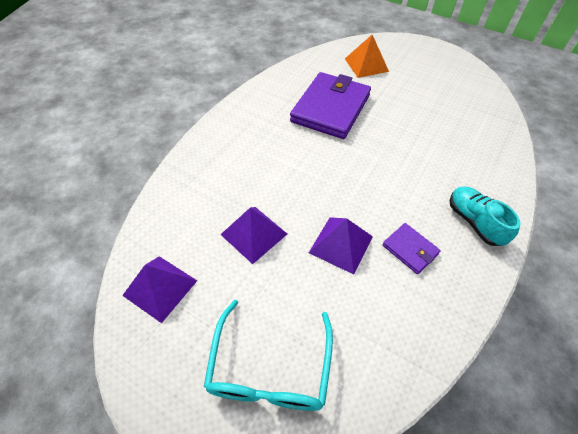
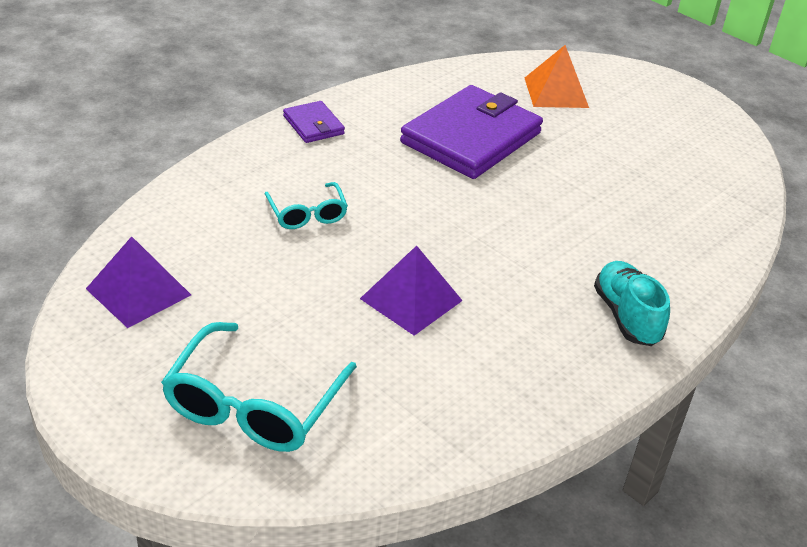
camera: 10 degrees right, 15 degrees down
purple pyramid [220,207,287,264] -> none
purple wallet [382,223,441,274] -> purple wallet moved to [283,101,345,143]
none -> turquoise glasses [265,182,348,229]

